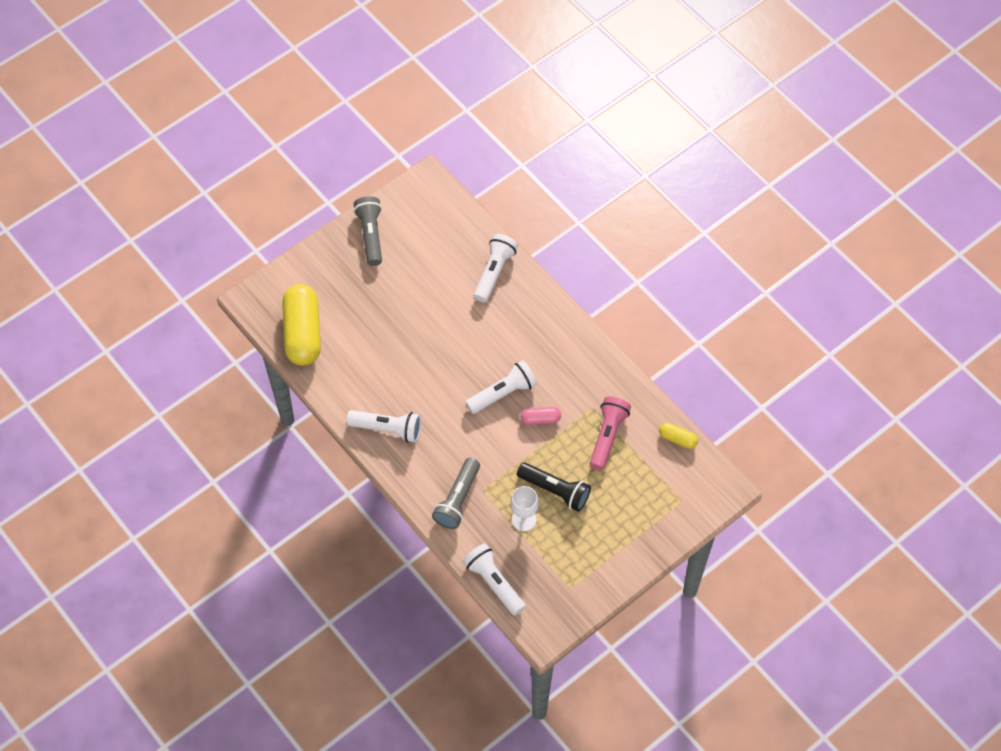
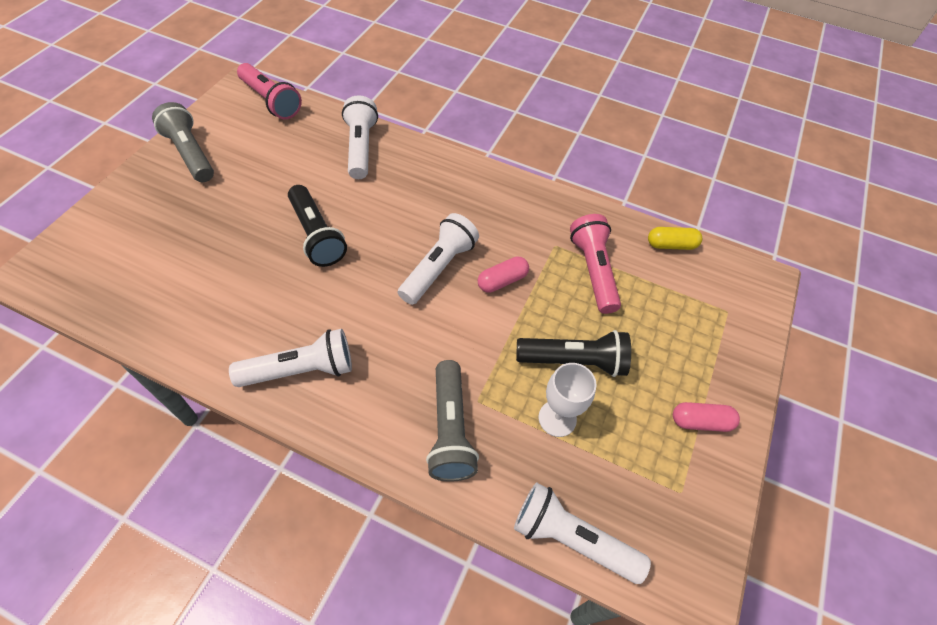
camera: 30 degrees left, 5 degrees down
yellow capsule [282,284,321,366] -> none
none -> pink flashlight [237,63,302,120]
none -> black flashlight [288,185,347,267]
none -> pink capsule [673,402,740,432]

